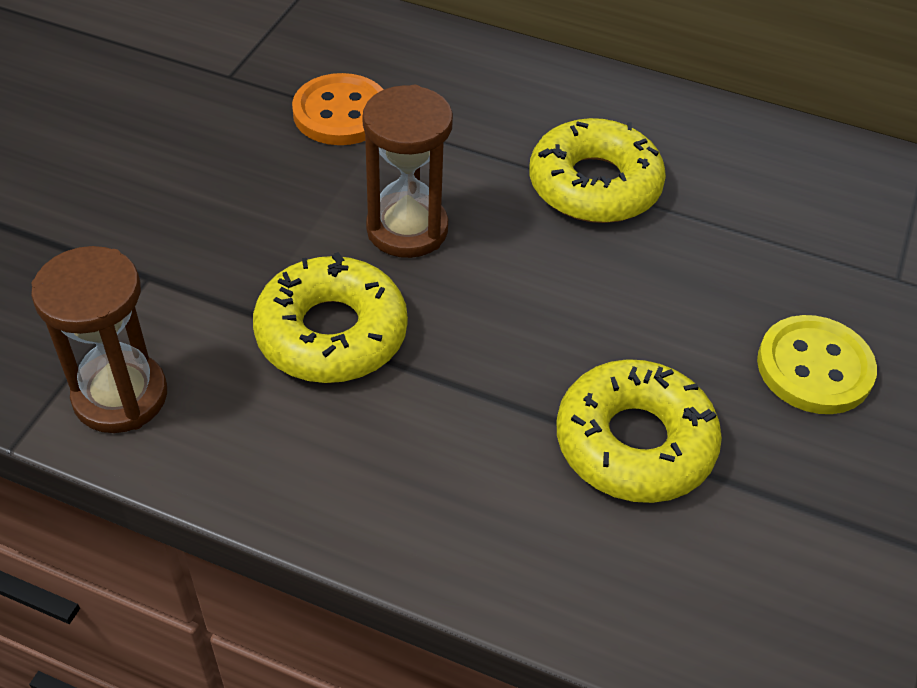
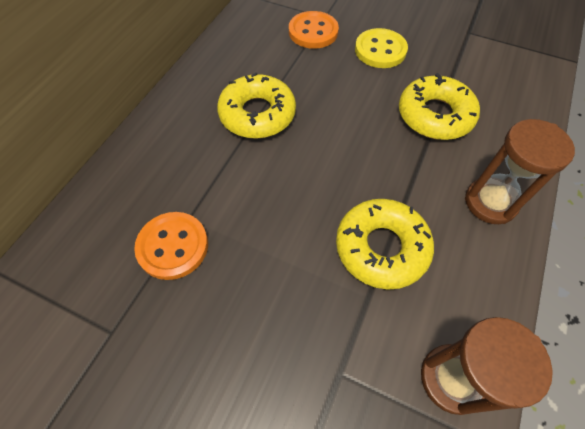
camera: 85 degrees left, 10 degrees up
brown hourglass [362,85,453,258] -> brown hourglass moved to [465,119,575,224]
none -> orange button [289,11,339,49]

